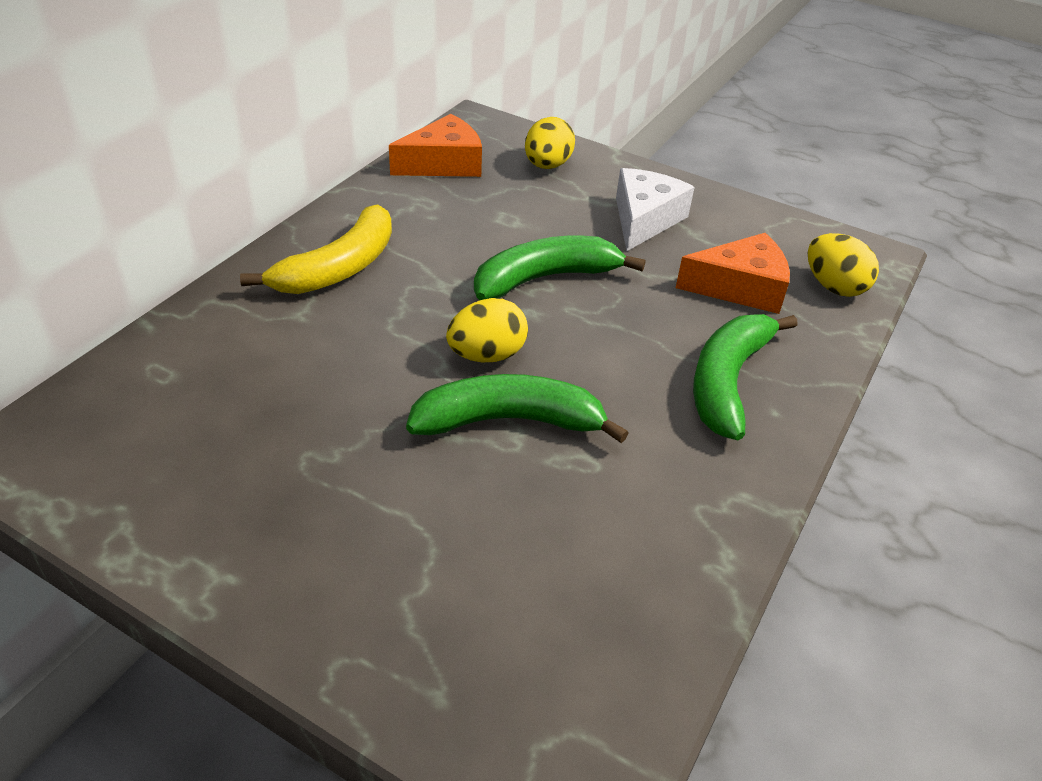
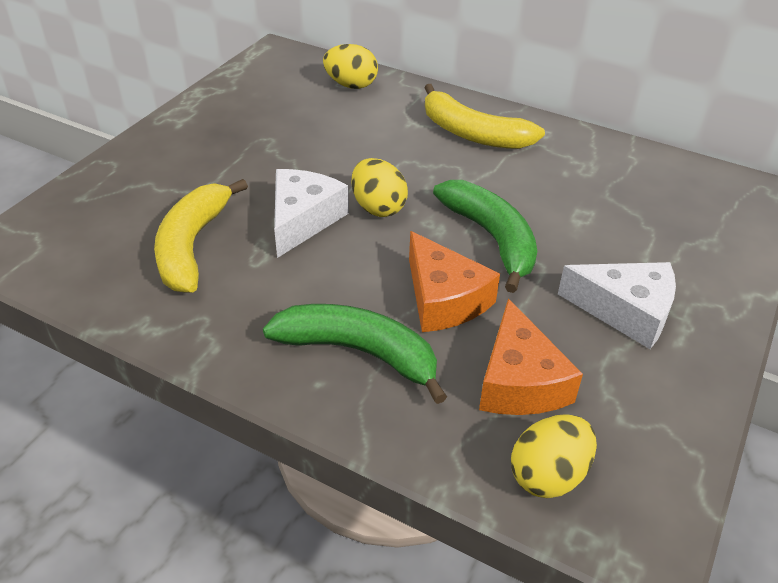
camera: 90 degrees right, 0 degrees up
orange cheese [389,114,482,177] -> orange cheese moved to [409,231,500,332]
green banana [406,374,628,443] -> white cheese [274,169,349,258]
yellow egg [525,117,575,169] -> yellow egg moved to [323,44,378,89]
none -> yellow banana [154,179,248,293]

